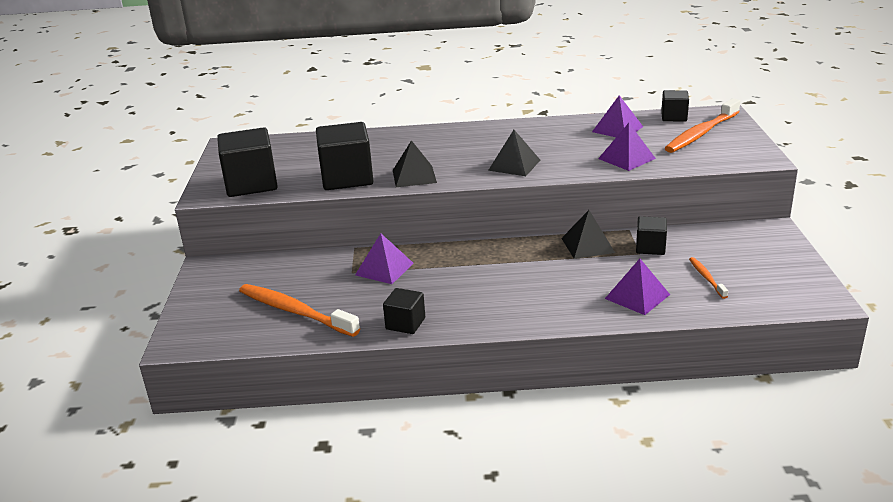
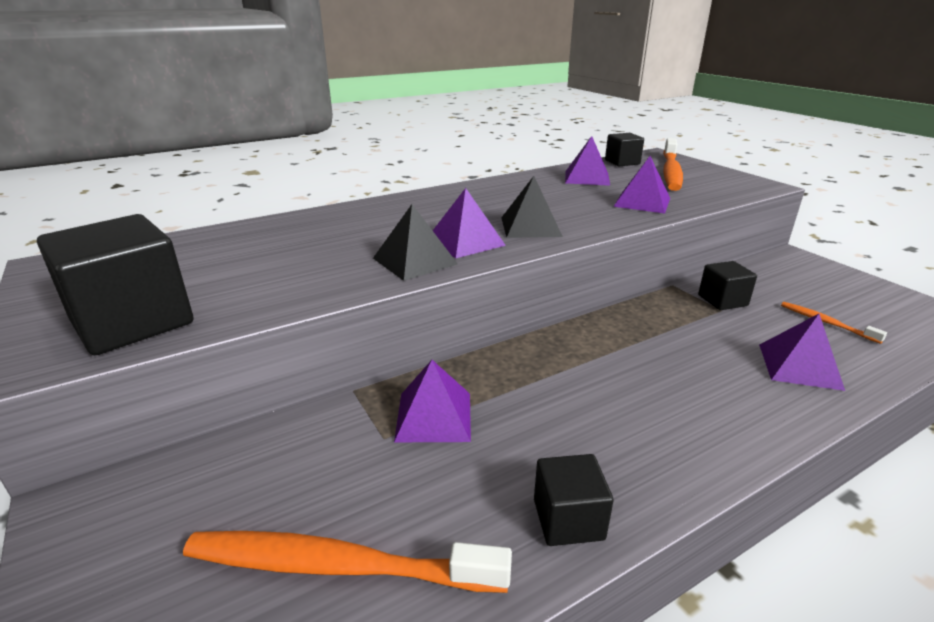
camera: 30 degrees left, 0 degrees up
black cube [316,122,373,190] -> none
black pyramid [561,210,615,259] -> none
none -> purple pyramid [433,188,506,258]

